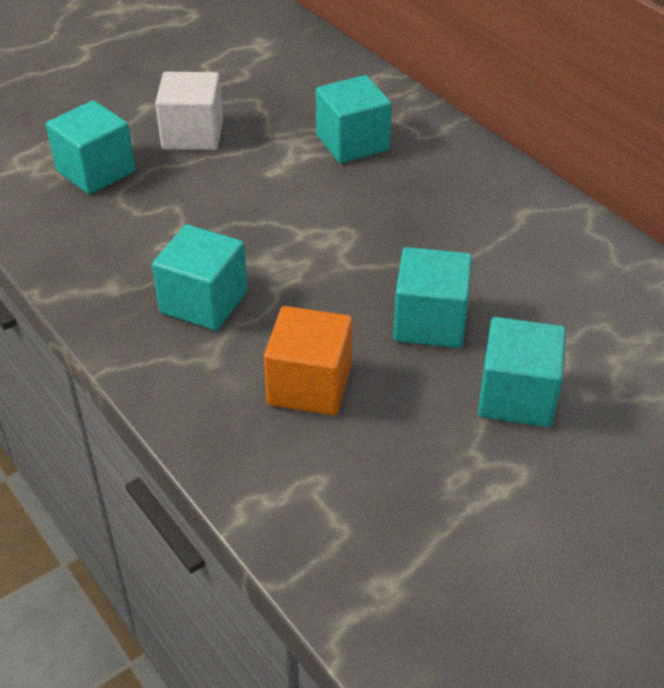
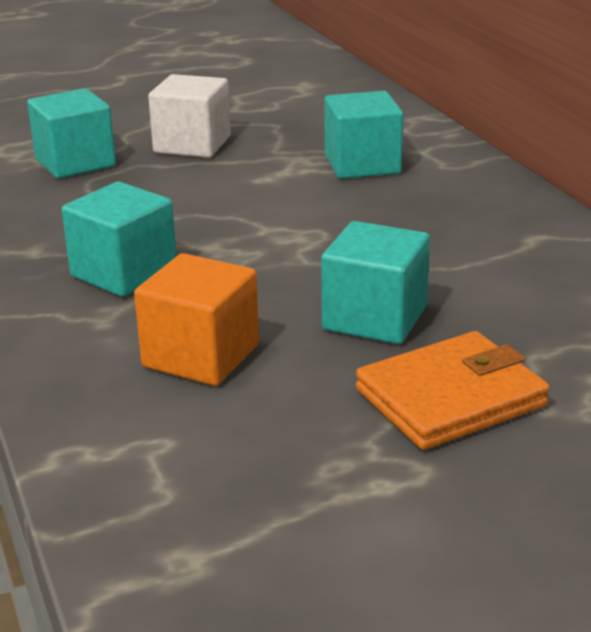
camera: 15 degrees right, 15 degrees down
turquoise cube [478,317,566,427] -> orange wallet [356,331,550,450]

